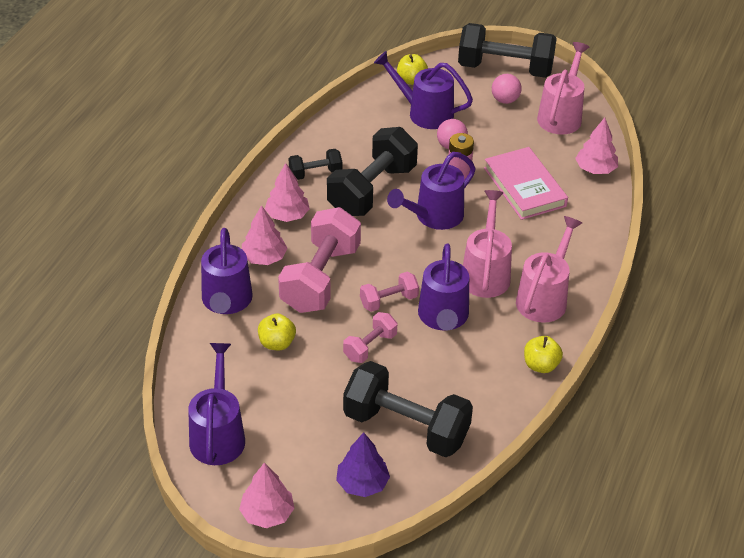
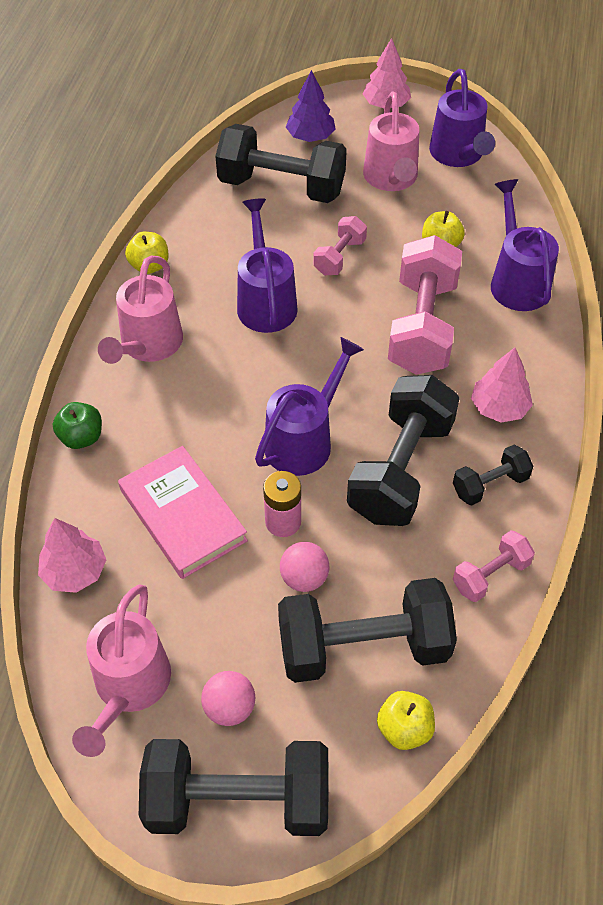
camera: 170 degrees right, 10 degrees up
pink tree [242,205,288,265] -> none
pink dumbbell [360,272,419,312] -> pink dumbbell moved to [453,530,535,602]
purple watering can [374,51,473,129] -> black dumbbell [278,578,457,683]
pink watering can [463,190,512,298] -> pink watering can moved to [363,92,419,191]
none -> green apple [53,402,102,449]

